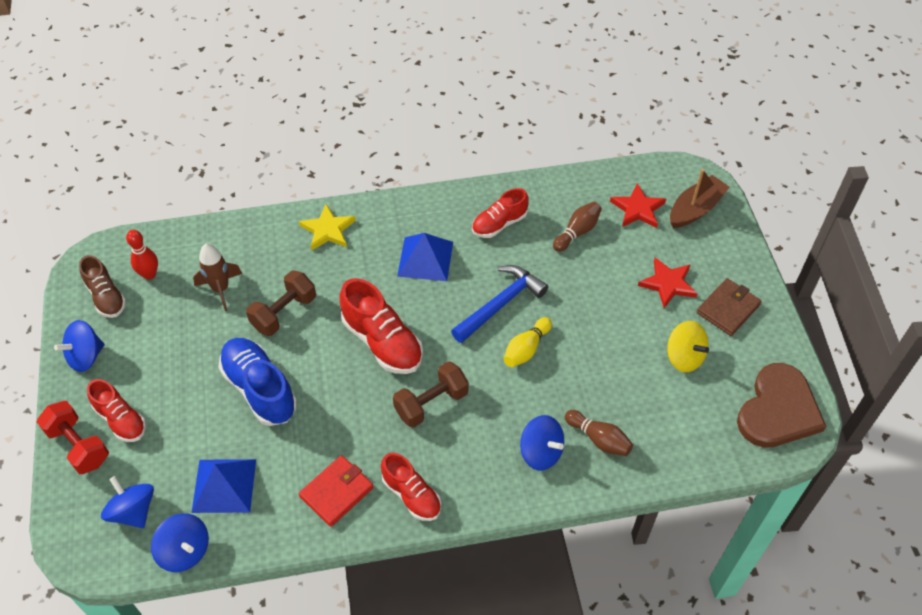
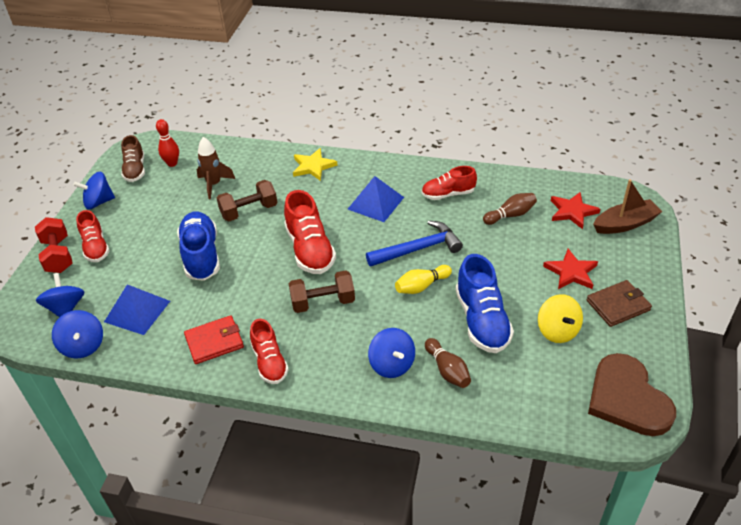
camera: 25 degrees right, 10 degrees down
brown heart [737,363,826,448] -> brown heart turned 105 degrees clockwise [588,353,676,436]
none -> blue shoe [456,254,514,353]

